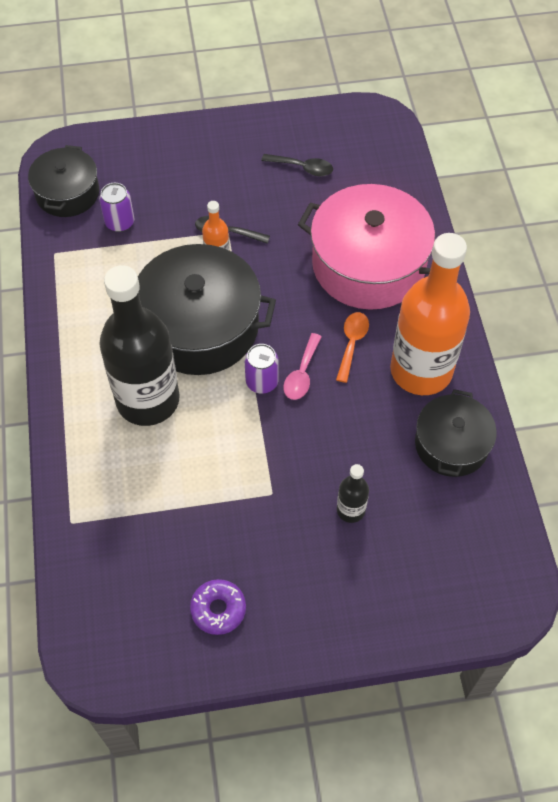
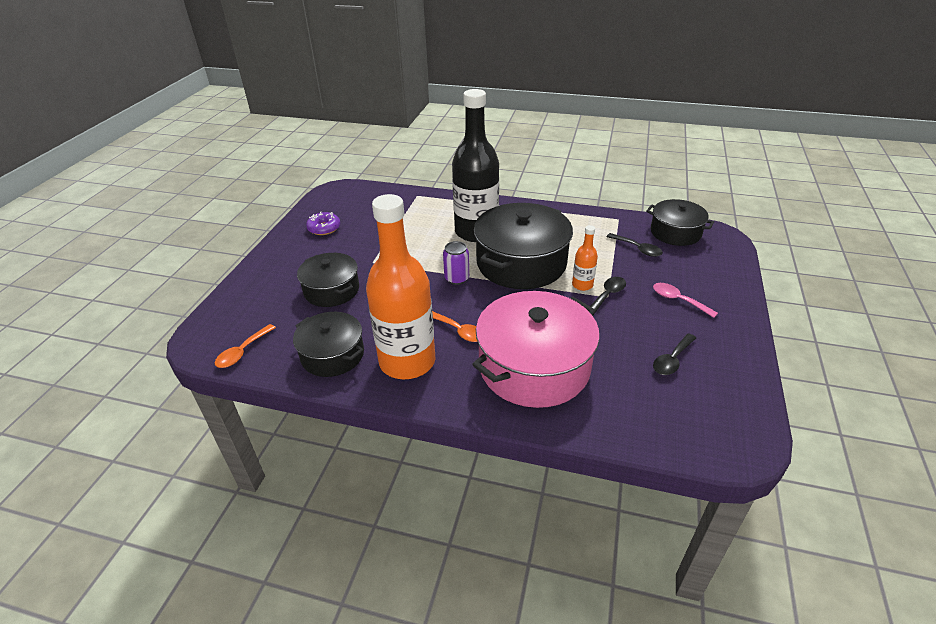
camera: 115 degrees right, 20 degrees down
purple can [99,183,134,232] -> black spoon [606,233,663,257]
pink spoon [283,333,322,400] -> pink spoon moved to [653,283,718,318]
black bottle [337,464,369,523] -> black pot [297,253,359,307]
none -> orange spoon [215,324,276,368]

